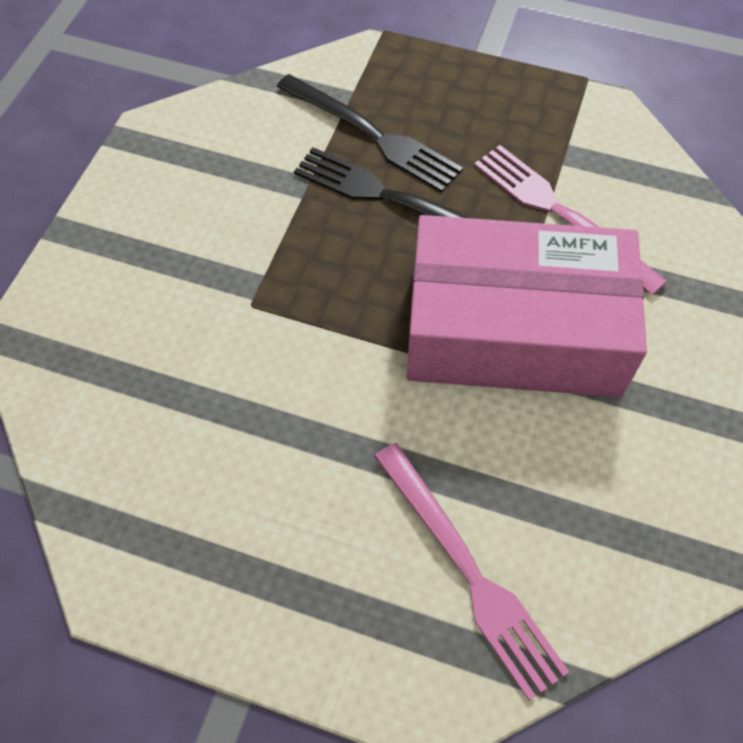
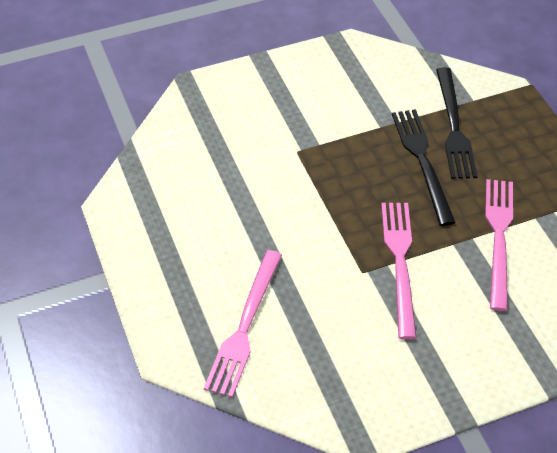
camera: 50 degrees right, 10 degrees down
pink box [406,215,647,397] -> pink fork [381,203,417,339]

